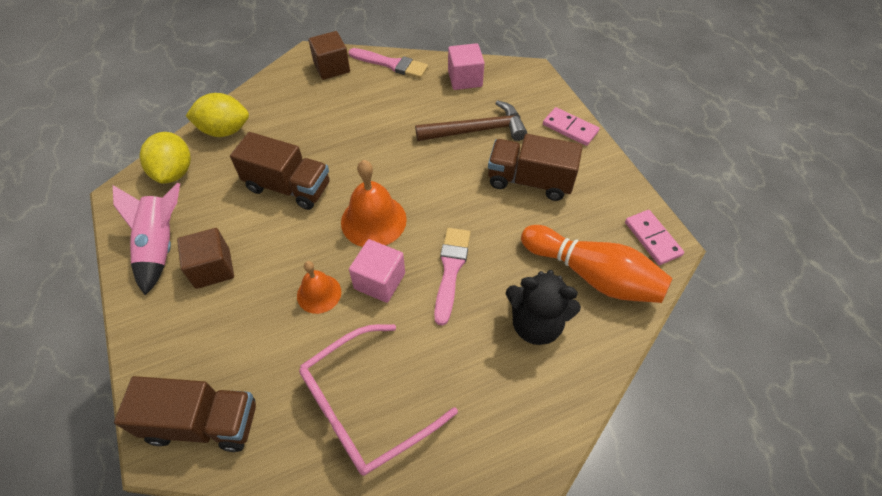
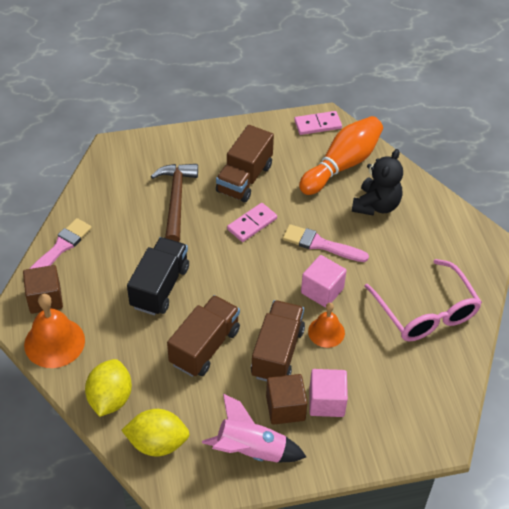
camera: 80 degrees left, 5 degrees down
brown truck [114,376,256,452] -> brown truck moved to [251,300,305,381]
orange bell [341,160,407,247] -> orange bell moved to [24,294,85,368]
pink cube [448,43,484,90] -> pink cube moved to [309,369,348,417]
pink domino [543,107,599,146] -> pink domino moved to [227,203,277,242]
none -> black truck [127,237,189,315]

